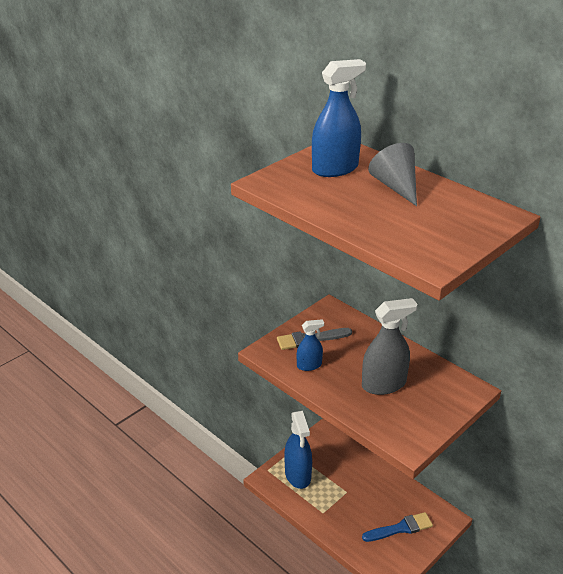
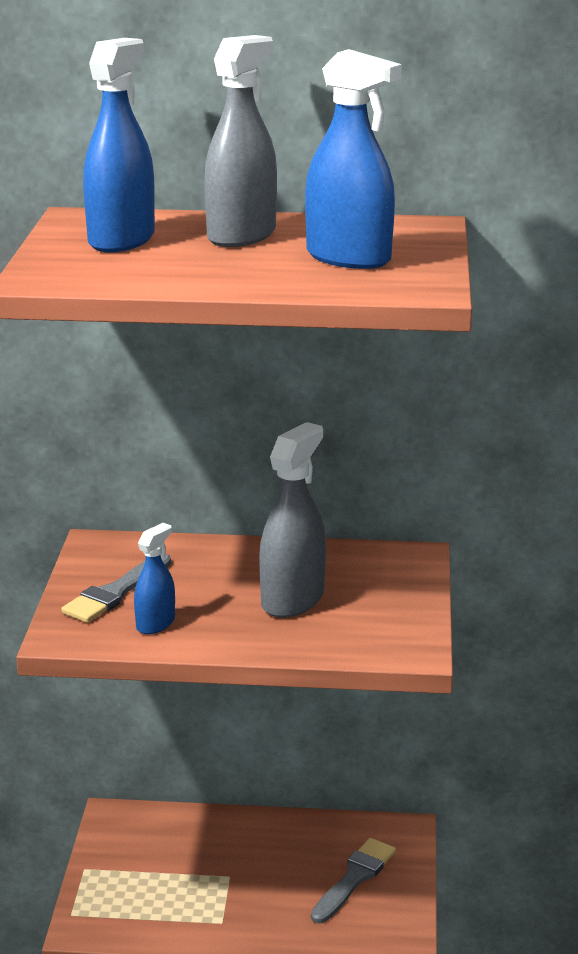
camera: 40 degrees left, 10 degrees down
blue spray bottle [284,411,312,489] -> blue spray bottle moved to [305,49,402,269]
blue brush [362,512,433,542] -> grey brush [311,838,396,924]
grey cone [368,143,417,206] -> grey spray bottle [204,35,277,247]

